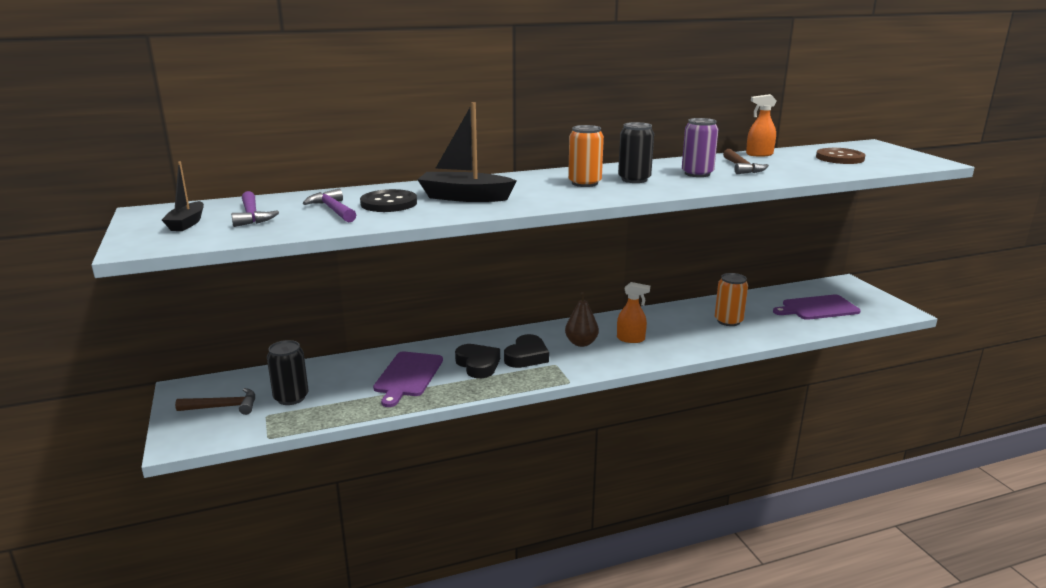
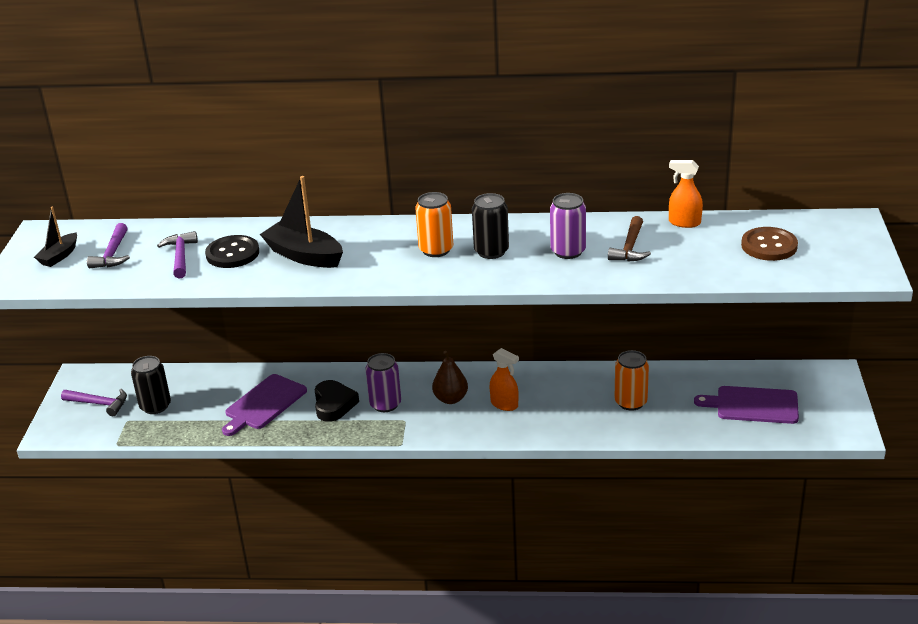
camera: 25 degrees right, 10 degrees up
brown hammer [175,388,255,415] -> purple hammer [61,389,127,416]
black heart [504,334,549,368] -> purple can [365,353,401,412]

